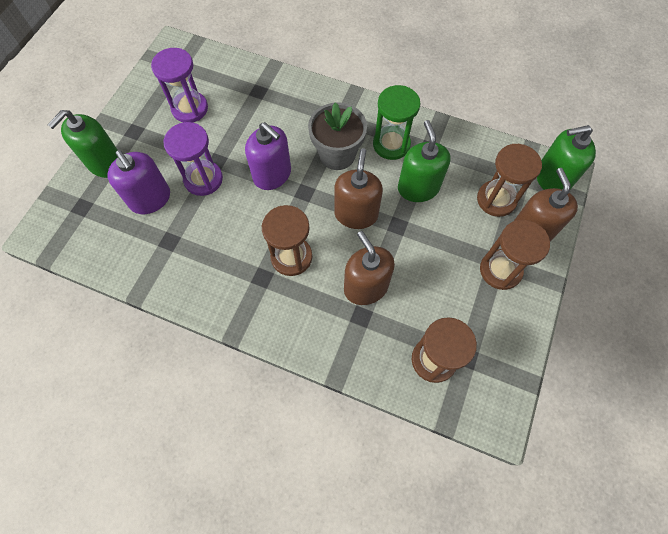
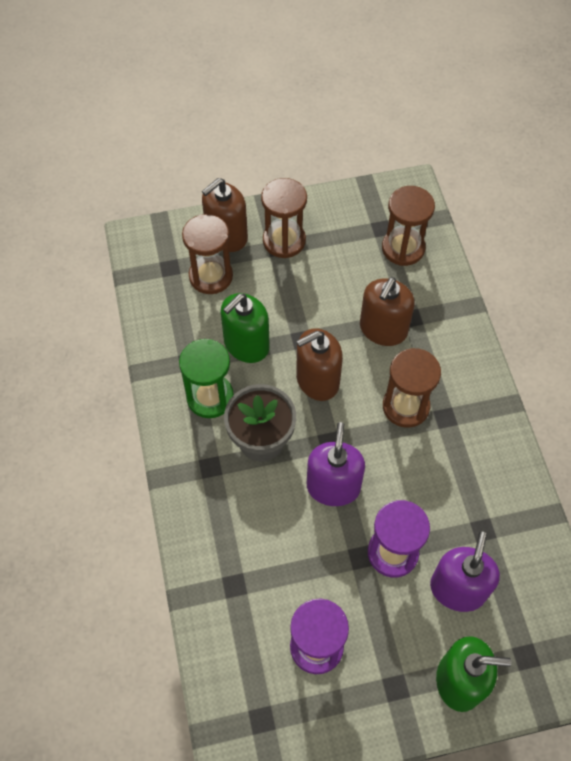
camera: 125 degrees left, 5 degrees down
green soap dispenser [537,125,596,190] -> none

